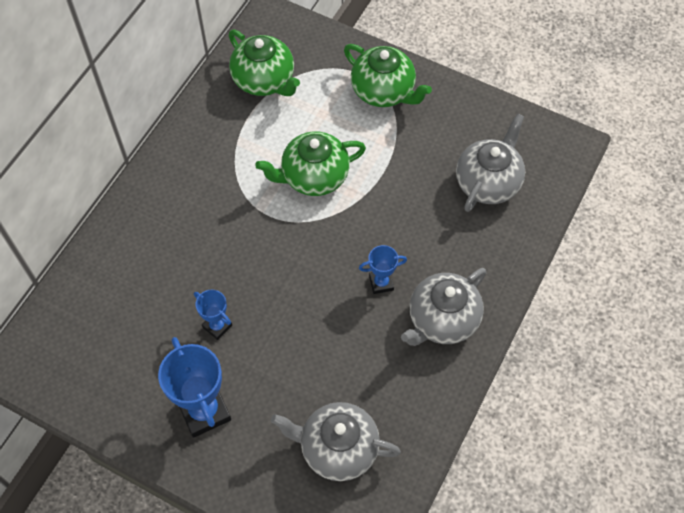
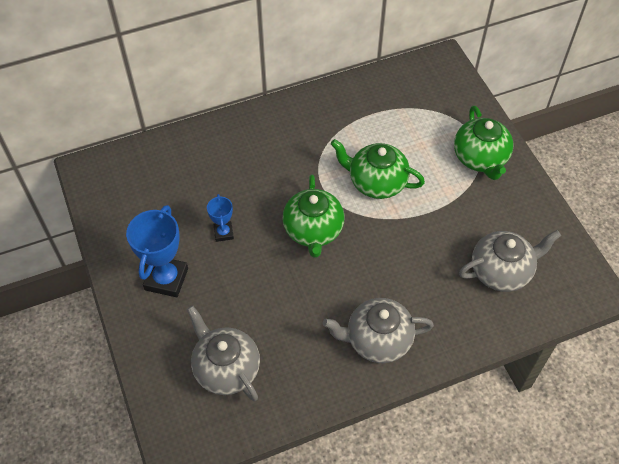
camera: 40 degrees right, 5 degrees down
green teapot [229,29,300,96] -> green teapot moved to [282,175,345,258]
blue trophy [359,245,407,294] -> none

